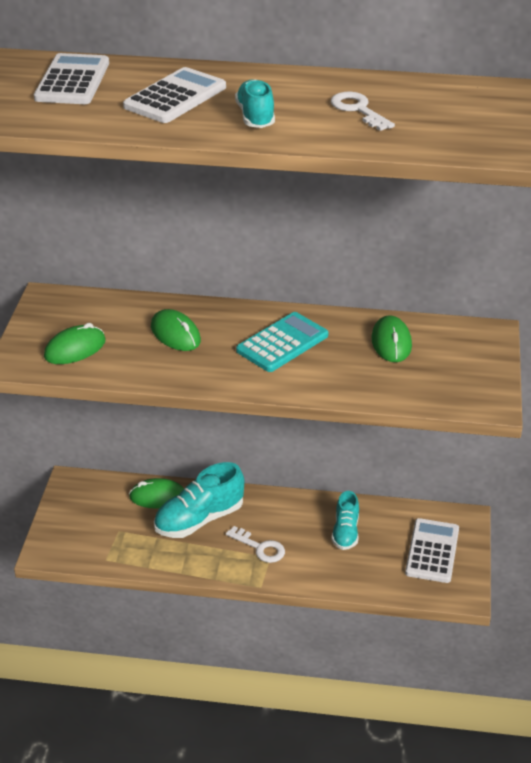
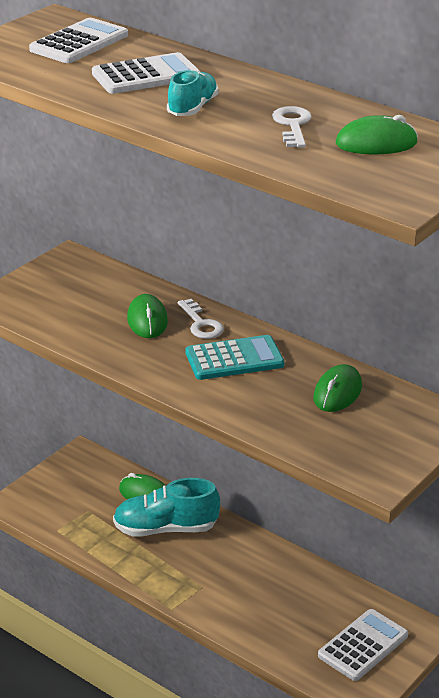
camera: 30 degrees right, 5 degrees down
green mouse [44,323,106,364] -> green mouse moved to [336,115,418,154]
white key [226,526,285,563] -> white key moved to [178,299,224,339]
turquoise shoe [331,491,359,550] -> none

